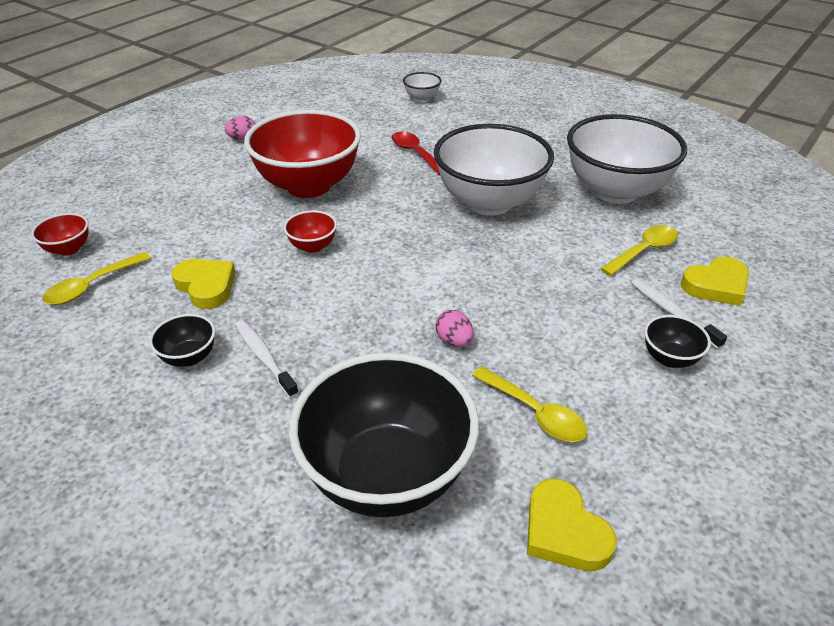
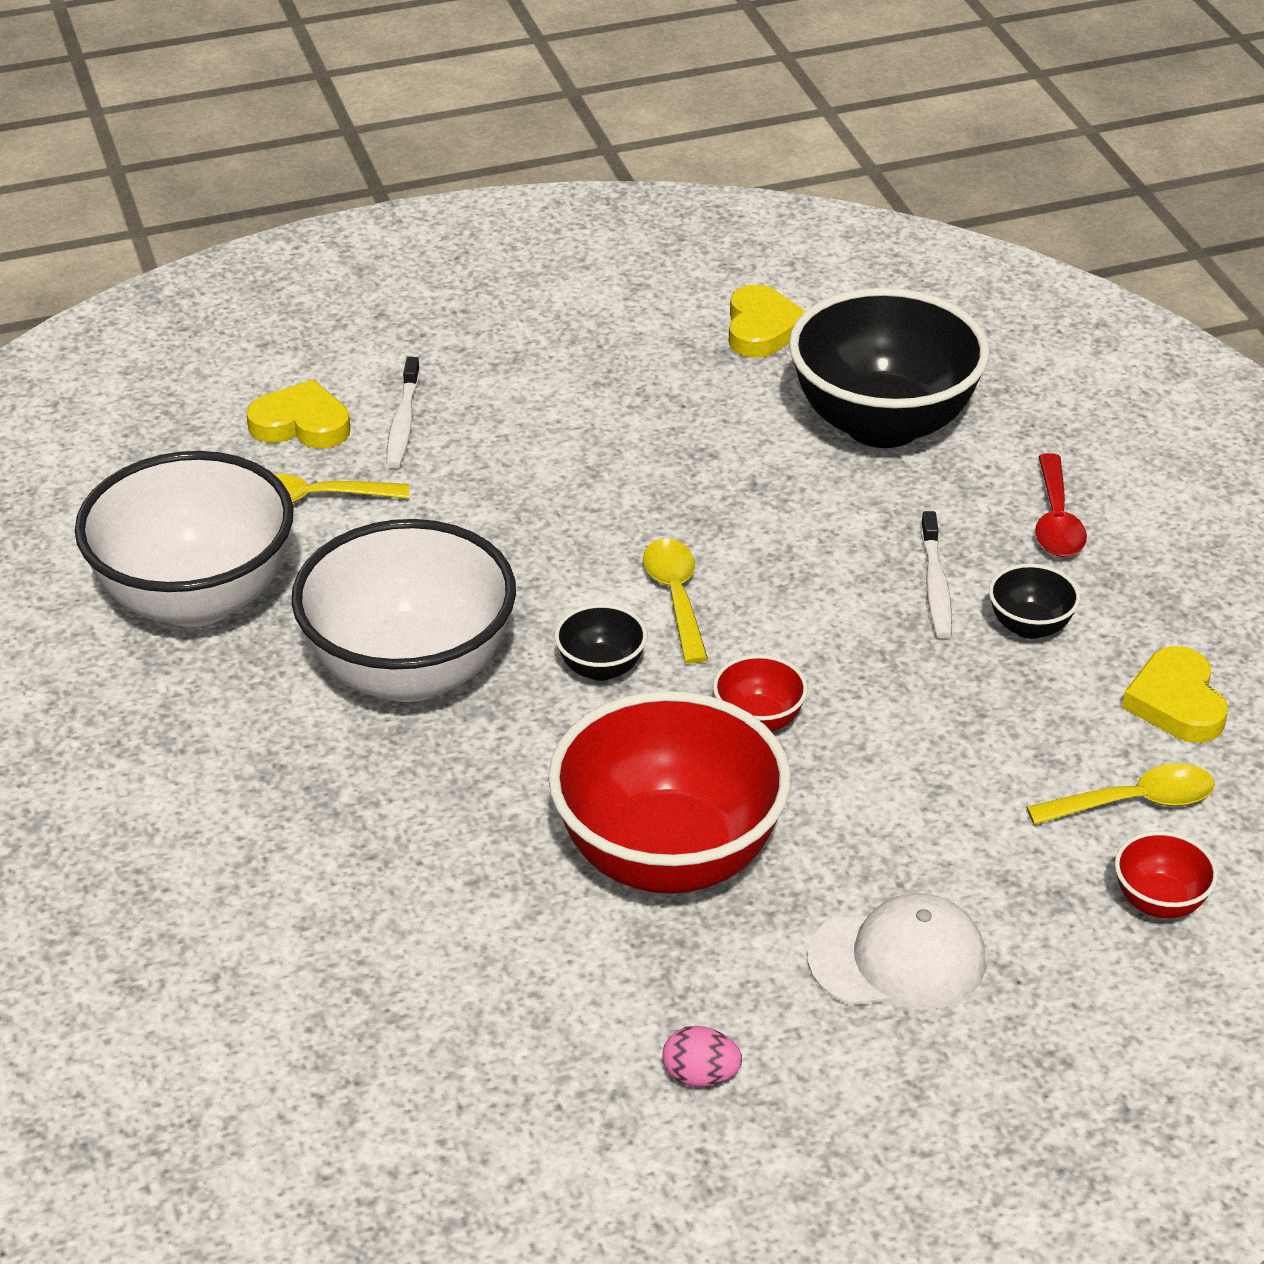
camera: 145 degrees left, 0 degrees up
yellow heart [172,259,236,309] -> yellow heart moved to [1122,646,1228,743]
red spoon [392,131,440,175] -> red spoon moved to [1035,453,1087,557]
white bowl [403,72,442,102] -> none
pink egg [435,310,474,347] -> none
yellow spoon [472,367,587,442] -> yellow spoon moved to [643,539,708,664]
black bowl [644,315,711,368] -> black bowl moved to [555,604,647,681]
none -> white cap [808,893,986,1010]

